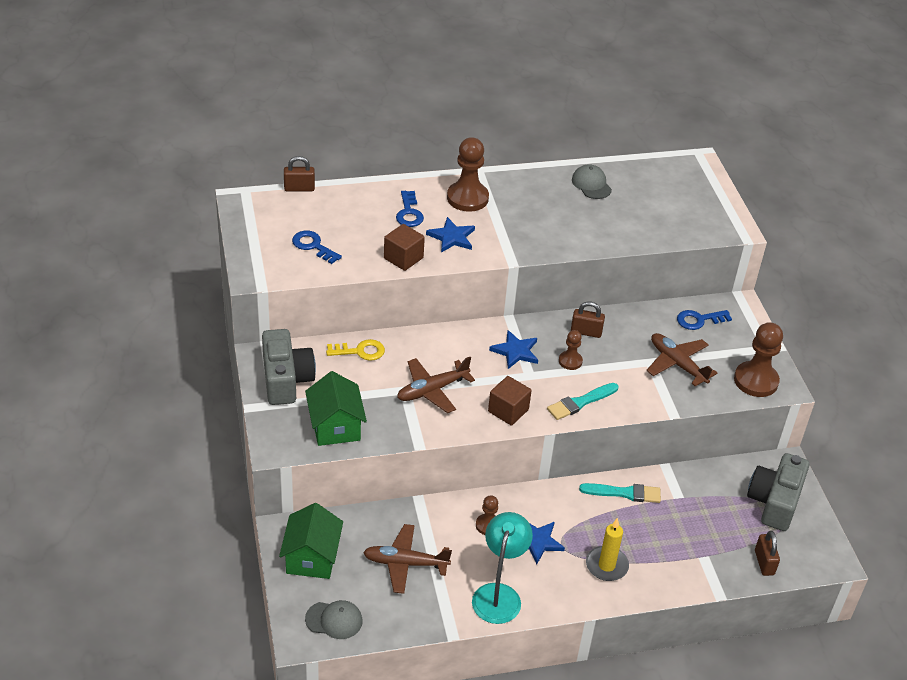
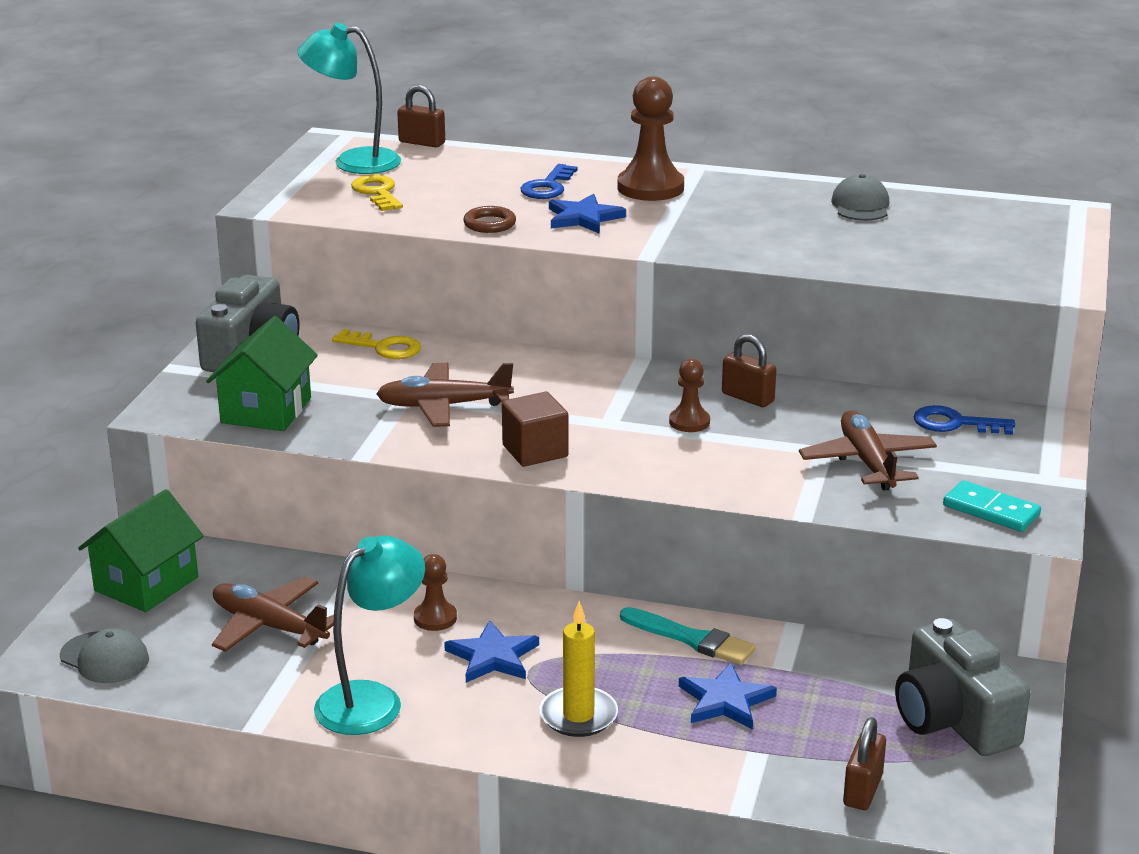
camera: 30 degrees right, 15 degrees down
blue key [292,231,342,264] -> yellow key [351,175,403,211]
brown cube [384,224,425,271] -> brown ring [463,206,516,233]
blue star [489,330,538,369] -> blue star moved to [679,663,777,730]
turquoise brush [547,383,618,420] -> none
brown pawn [734,322,783,397] -> turquoise domino [943,480,1041,532]
grey camera [747,453,809,531] -> grey camera turned 75 degrees counterclockwise [895,618,1030,756]
none -> turquoise lamp [297,23,401,174]

